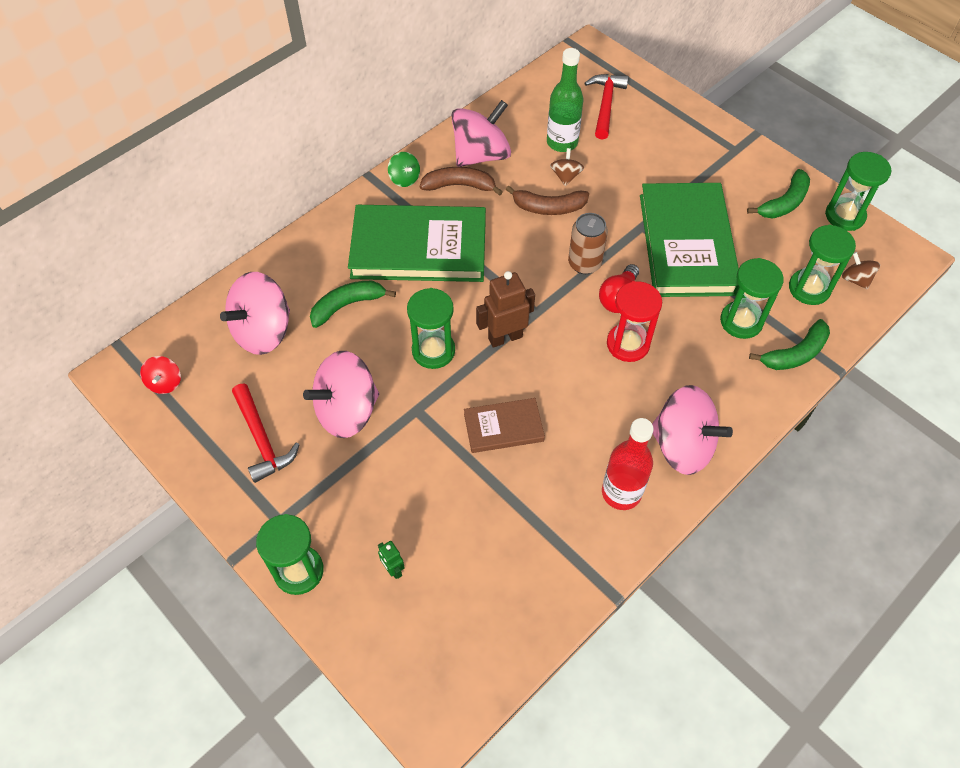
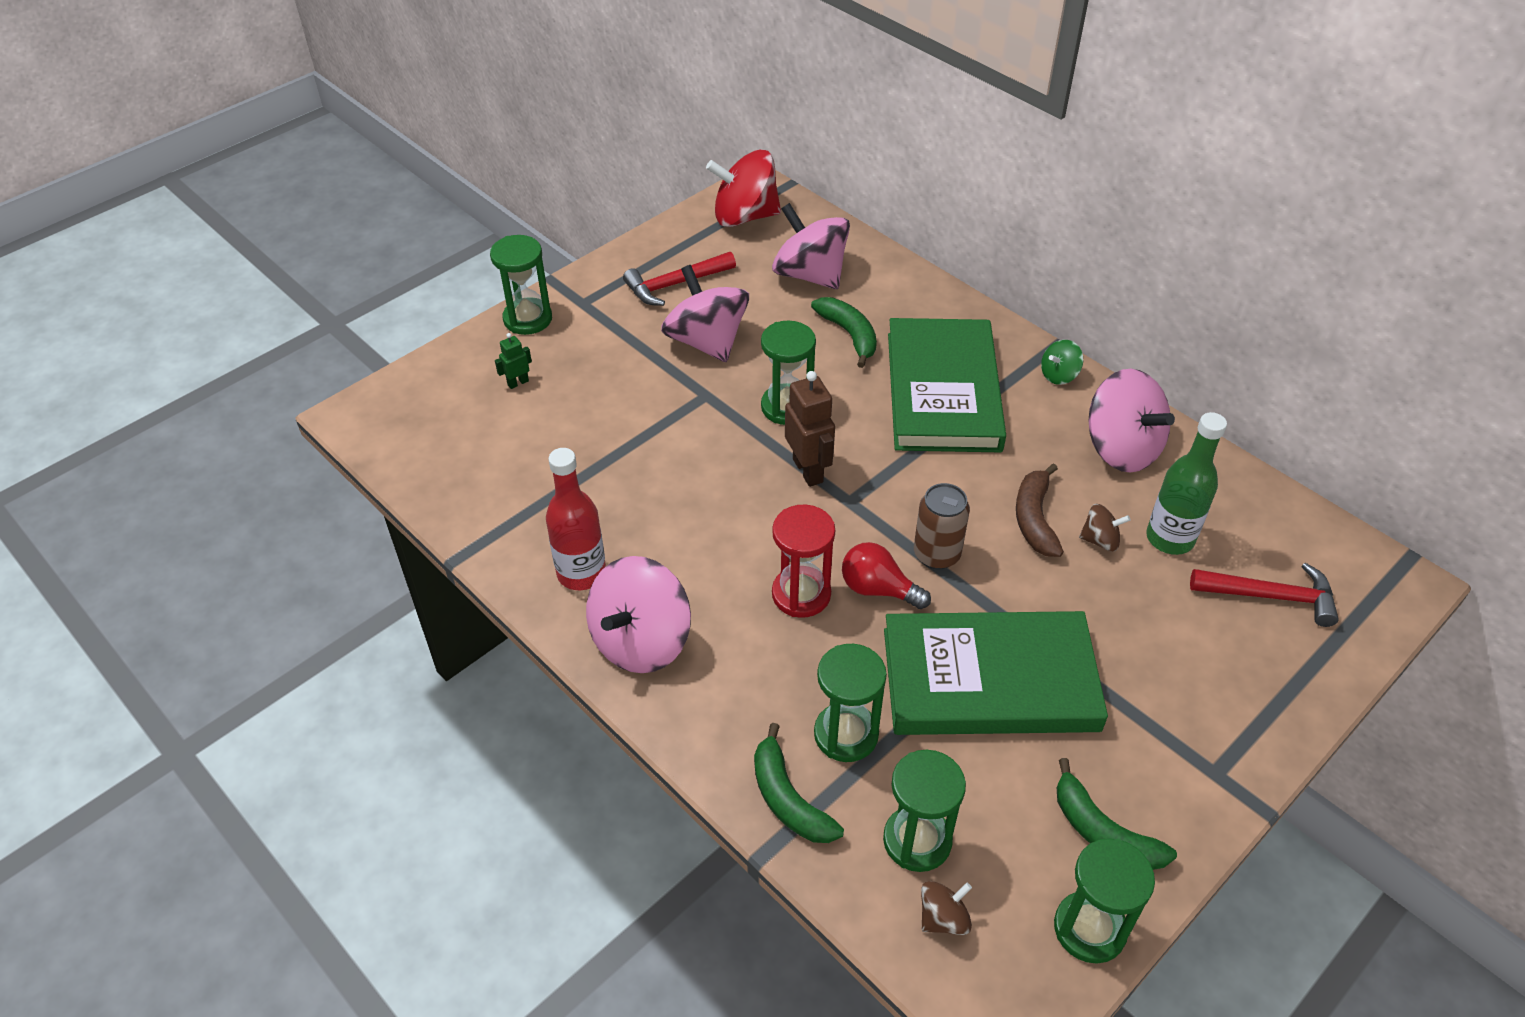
camera: 90 degrees right, 10 degrees down
red spinning top [140,356,181,394] -> red spinning top [706,150,781,227], size x2.12
brown banana [420,167,503,196] -> none
brown book [464,398,545,453] -> none

